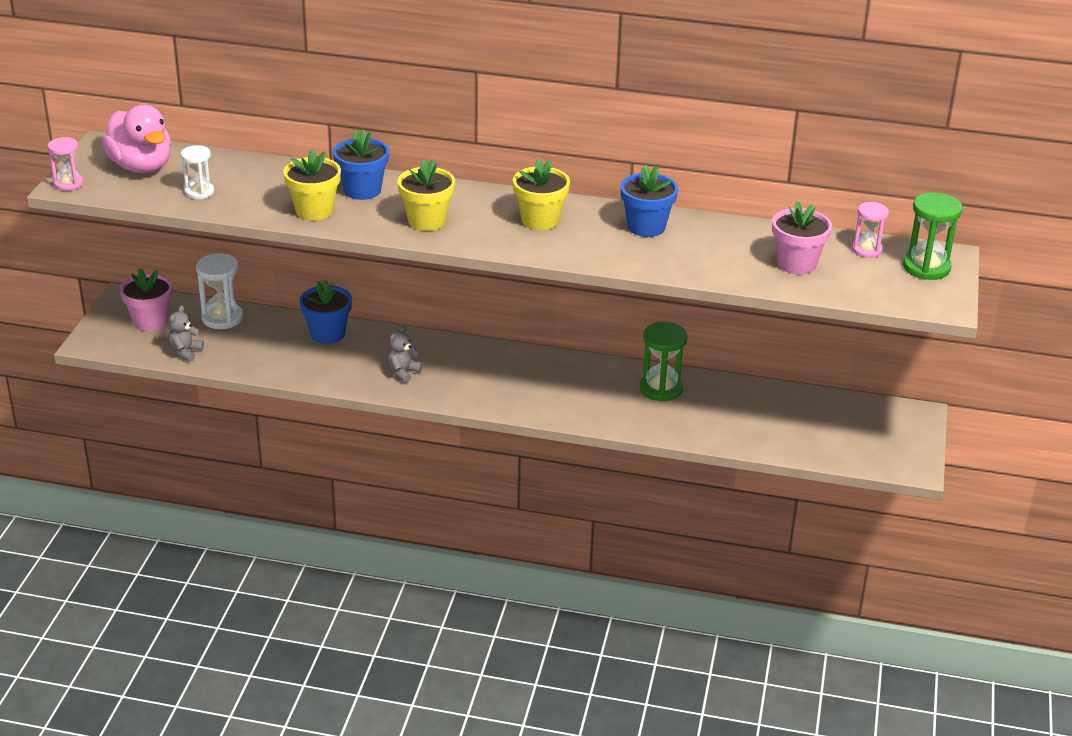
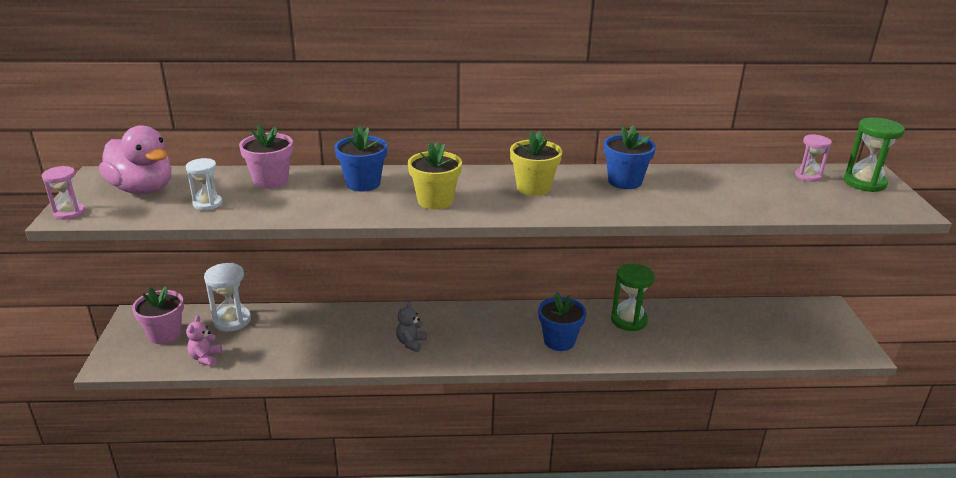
camera: 15 degrees left, 5 degrees down
grey teddy bear [168,306,204,362] -> pink teddy bear [186,315,222,366]
yellow flower pot [283,149,341,220] -> none
blue flower pot [300,279,352,344] -> blue flower pot moved to [538,292,586,351]
pink flower pot [772,201,832,274] -> pink flower pot moved to [239,124,293,189]

